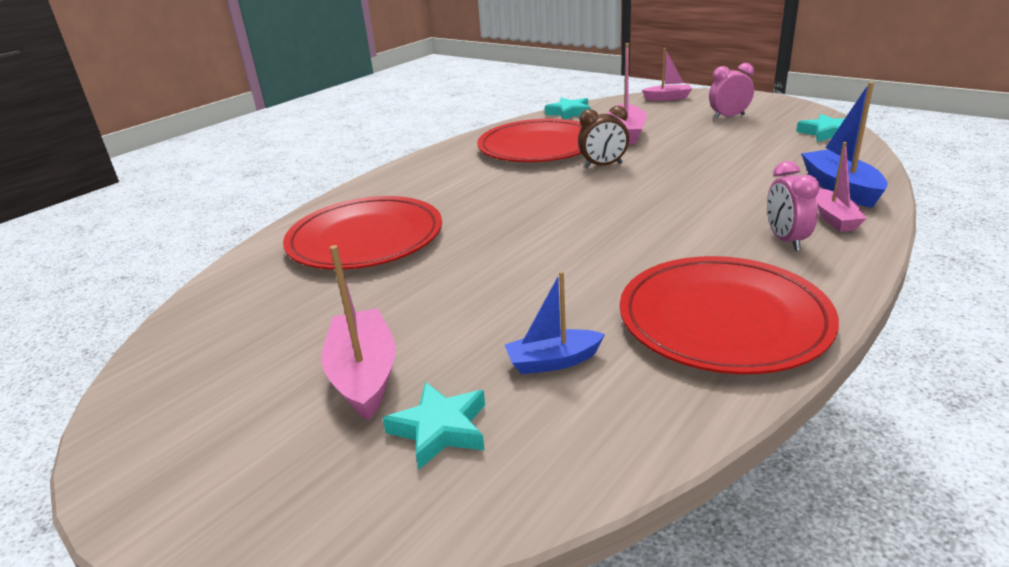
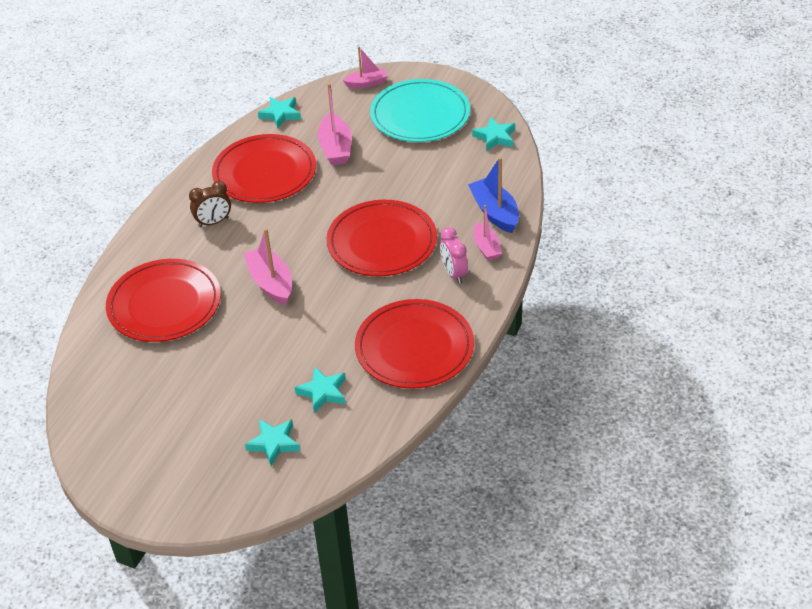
camera: 15 degrees left, 15 degrees up
pink boat [321,245,396,420] -> pink boat moved to [243,228,292,305]
blue boat [505,271,605,374] -> turquoise star [295,367,346,413]
brown clock [578,106,629,168] -> brown clock moved to [189,181,231,227]
pink clock [709,63,754,119] -> turquoise plate [370,79,470,142]
none -> red plate [327,200,437,277]

